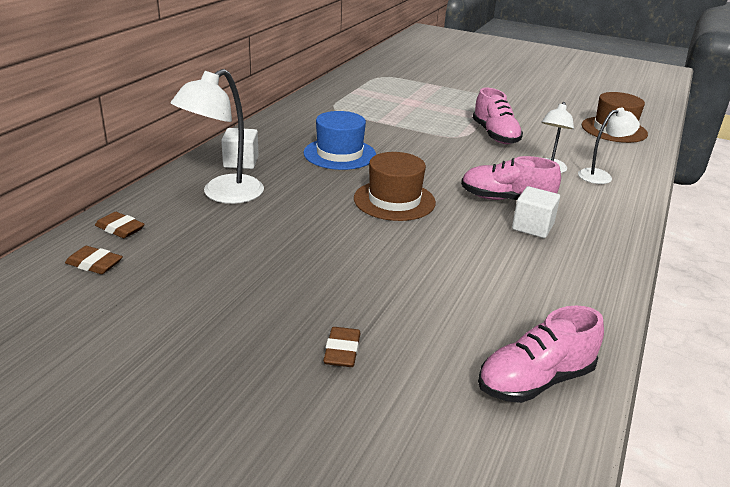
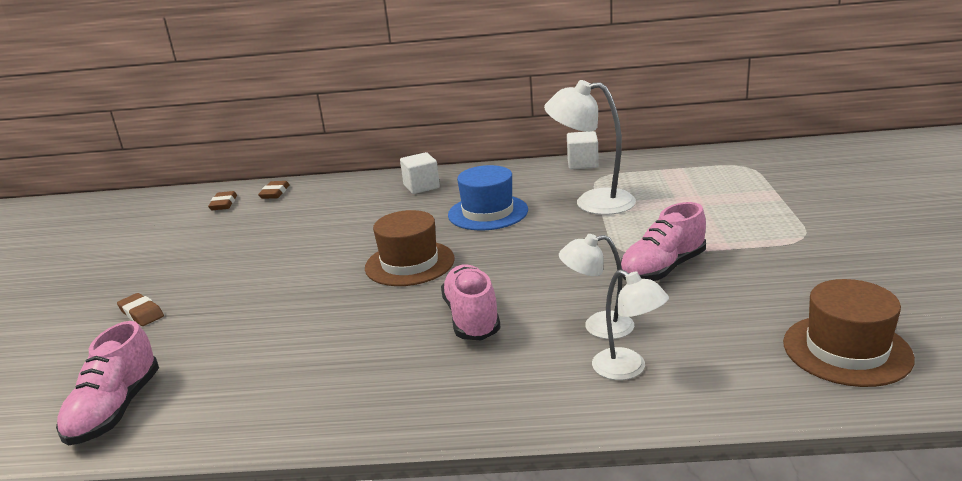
camera: 70 degrees right, 5 degrees down
white lamp [171,69,264,204] -> white lamp moved to [544,80,636,215]
brown eraser [323,327,361,367] -> brown eraser turned 60 degrees clockwise [117,293,164,326]
pink shoe [478,305,604,403] -> pink shoe turned 120 degrees counterclockwise [56,321,159,446]
white cube [512,186,560,238] -> white cube moved to [567,131,599,169]

